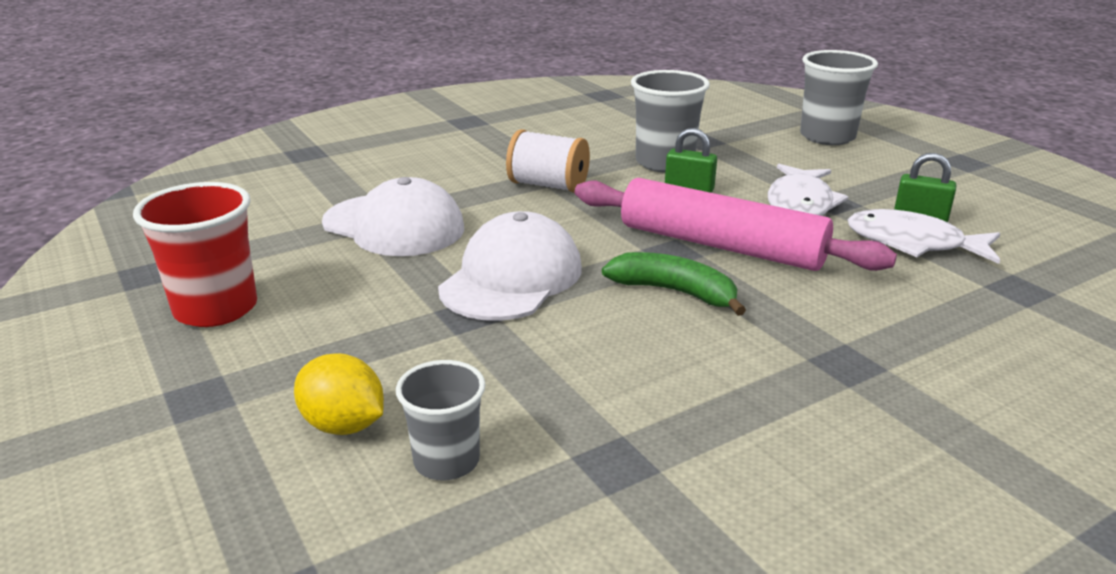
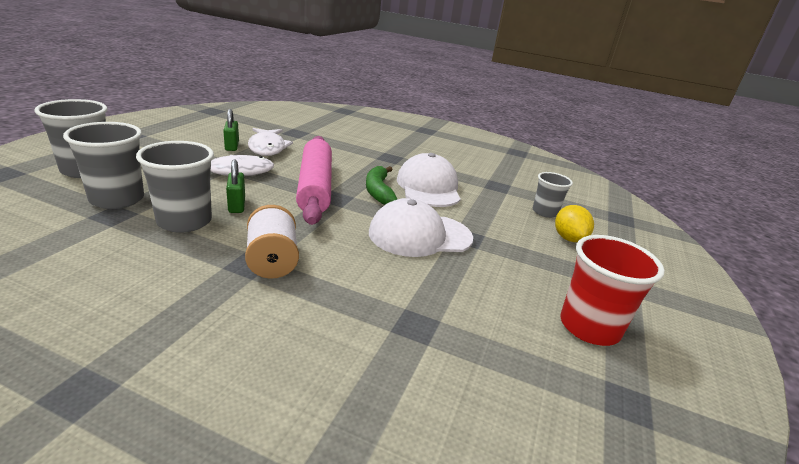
camera: 130 degrees left, 0 degrees up
white cap [322,177,464,256] -> white cap moved to [397,153,461,207]
none -> grey cup [63,122,144,209]

